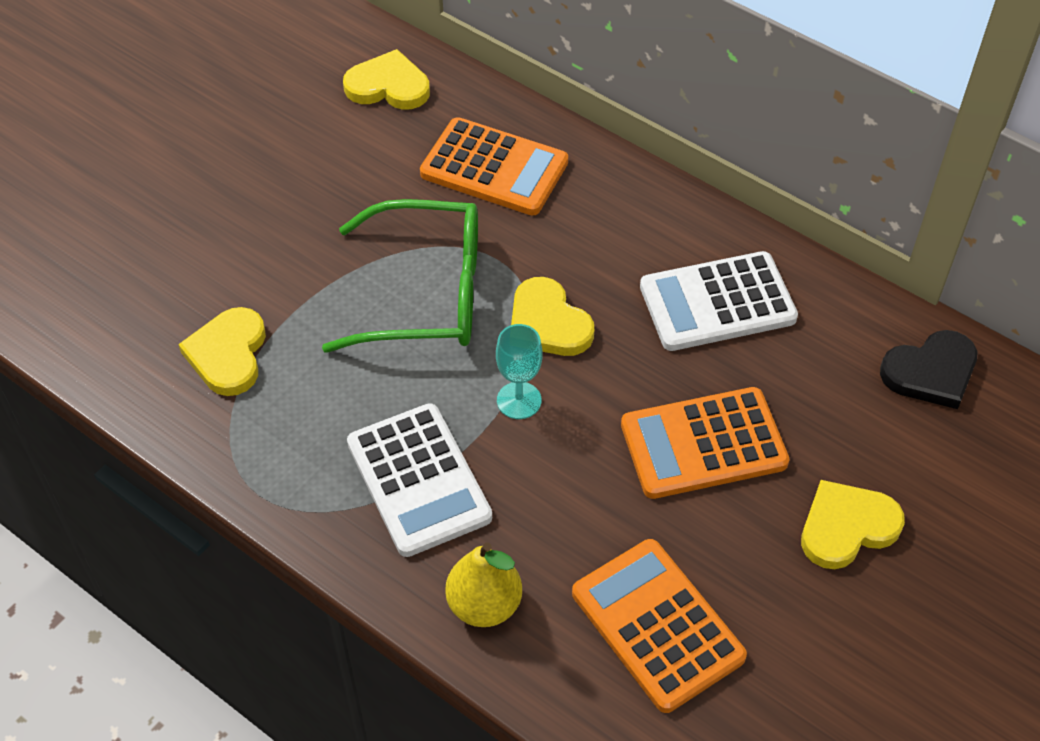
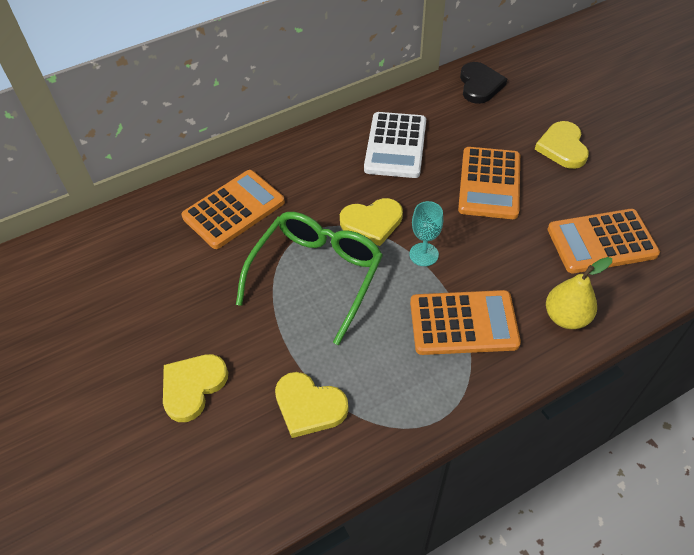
camera: 65 degrees left, 0 degrees up
yellow heart [343,49,430,110] -> yellow heart moved to [163,354,228,422]
white calculator [347,403,492,557] -> orange calculator [410,290,521,355]

